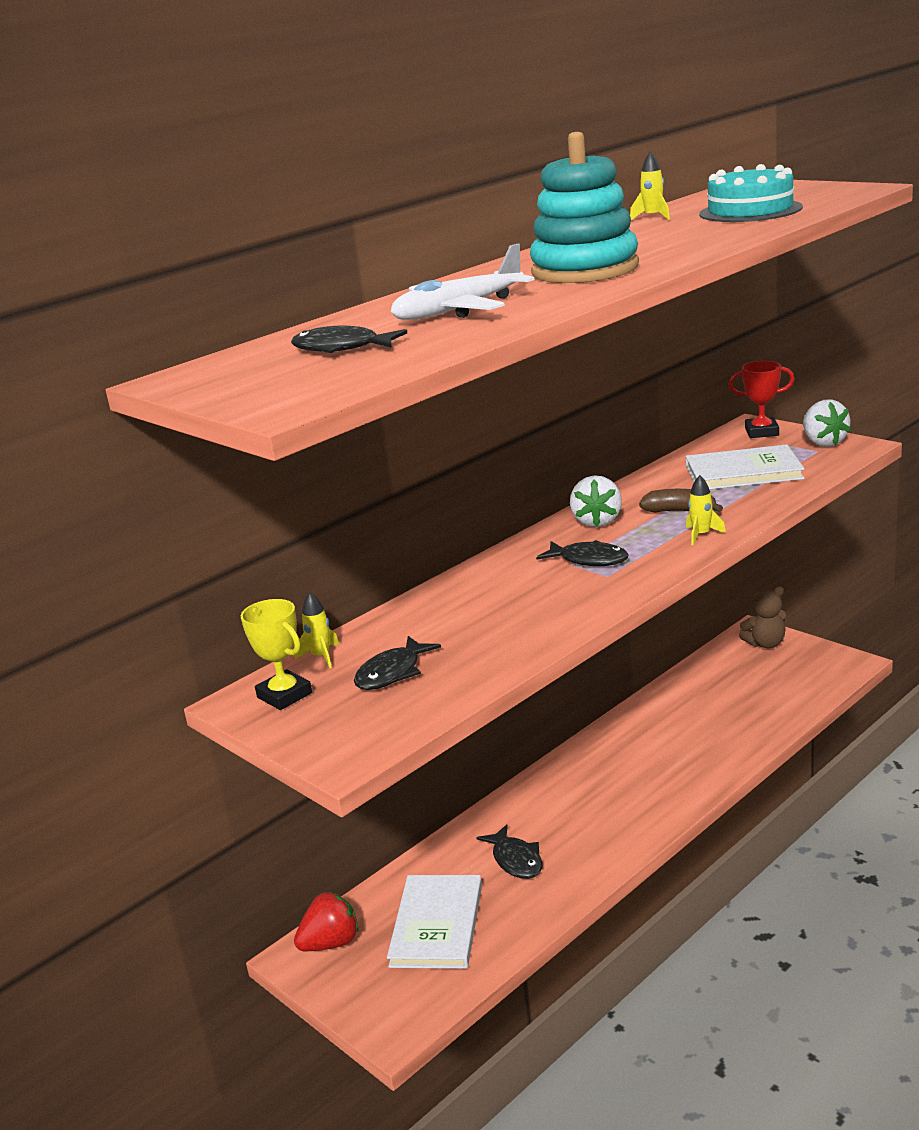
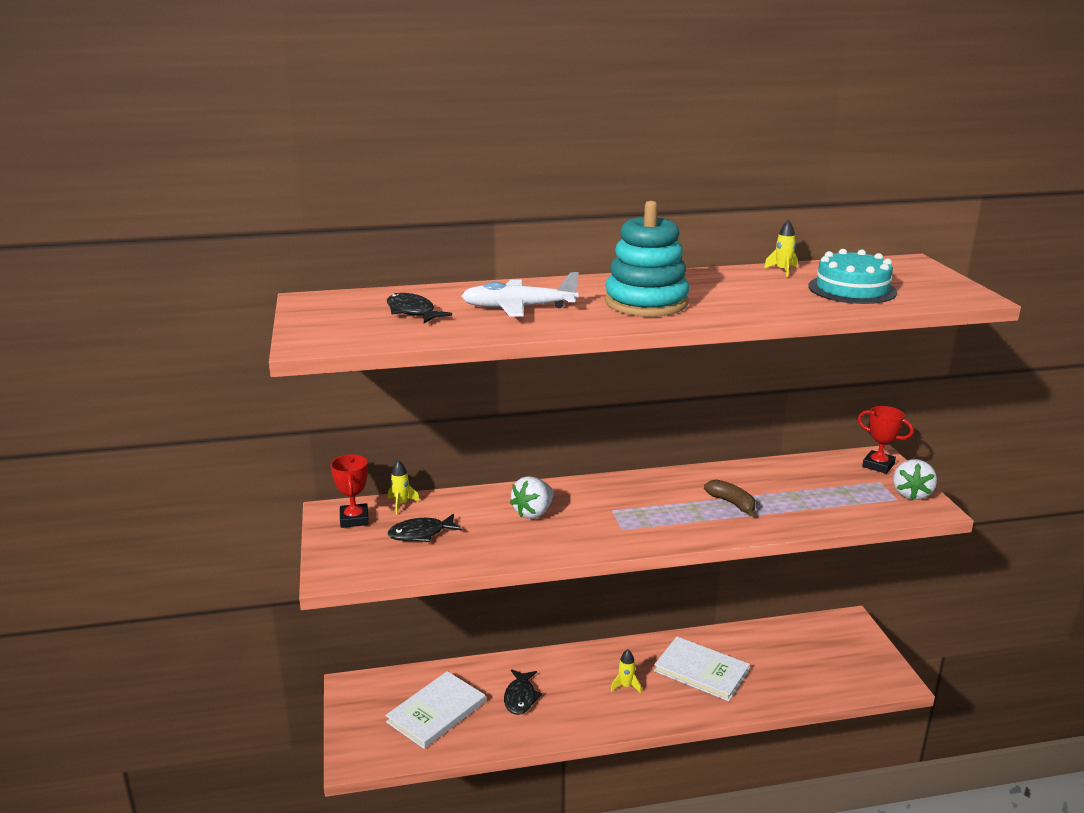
camera: 30 degrees right, 0 degrees up
yellow trophy [241,599,312,710] -> red trophy [330,454,369,528]
red strawberry [294,891,359,951] -> none
black fish [536,540,629,566] -> none
white strawberry [570,475,622,527] -> white strawberry moved to [510,476,554,519]
white book [686,445,804,490] -> white book moved to [654,637,750,701]
yellow rocket [686,475,726,545] -> yellow rocket moved to [611,649,641,693]
brown teddy bear [739,586,786,648] -> none

